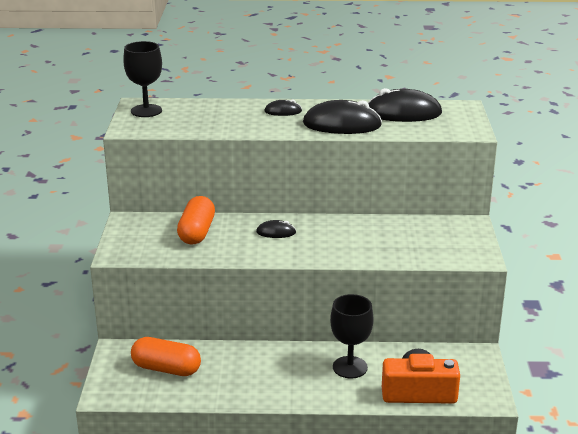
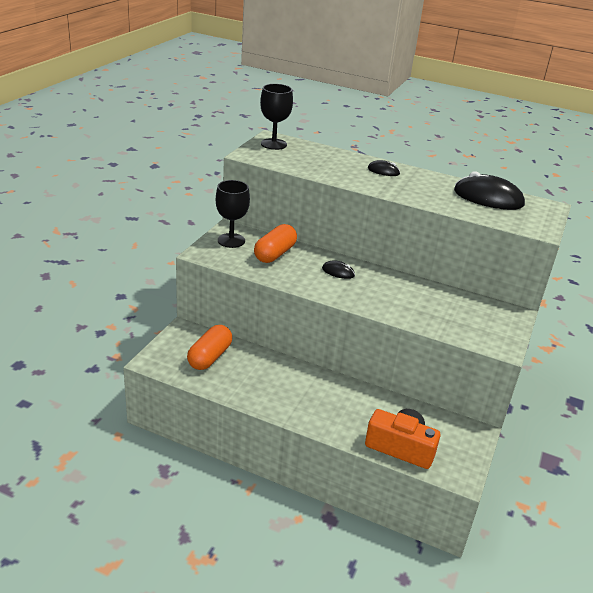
camera: 20 degrees right, 5 degrees up
orange capsule [131,337,201,376] -> orange capsule turned 75 degrees clockwise [187,325,232,370]
black mouse [303,100,382,134] -> none
black goblet [330,294,374,378] -> black goblet moved to [216,180,250,248]

